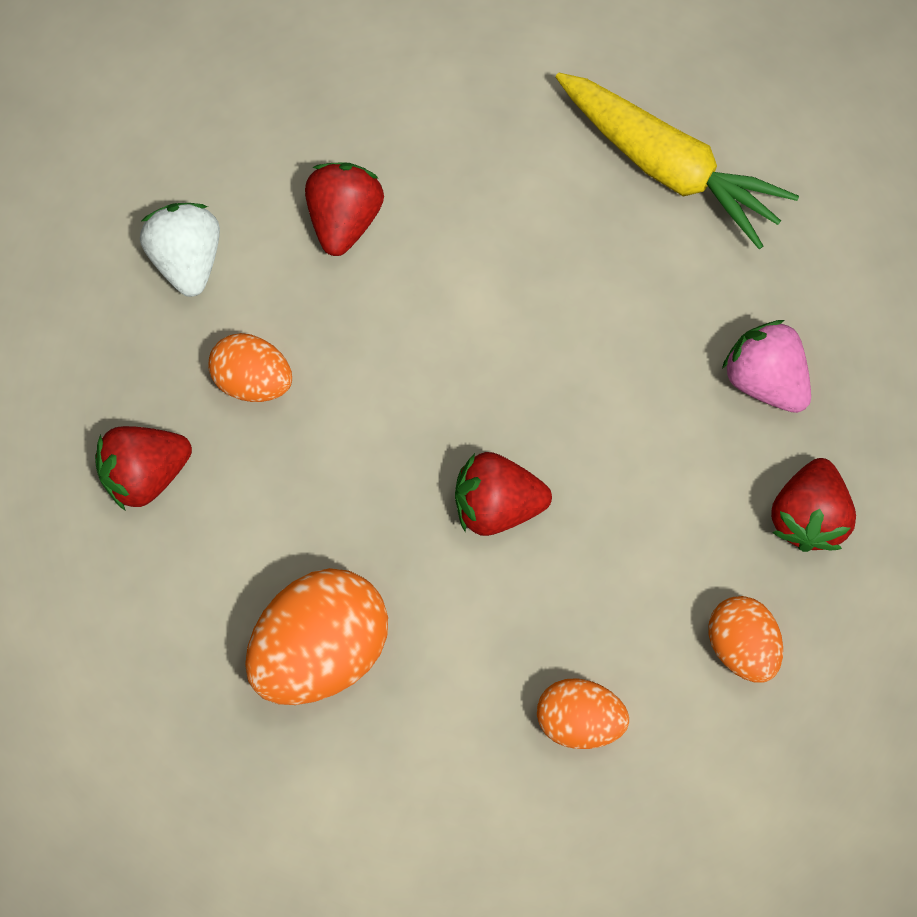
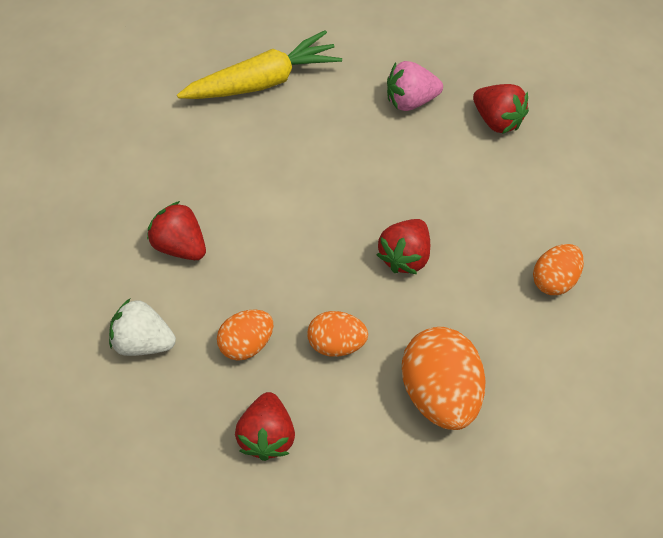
camera: 60 degrees left, 10 degrees down
orange egg [708,596,783,683] -> orange egg moved to [308,311,368,357]

